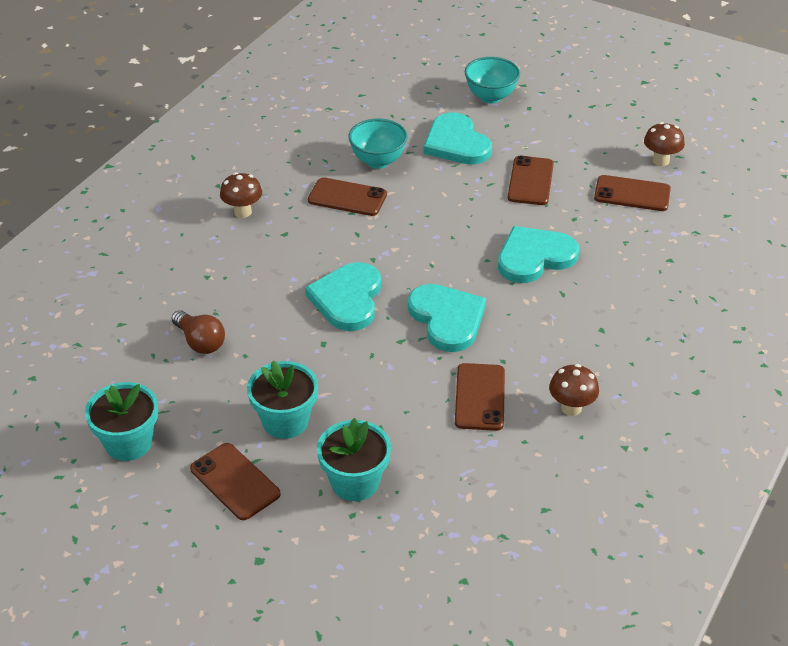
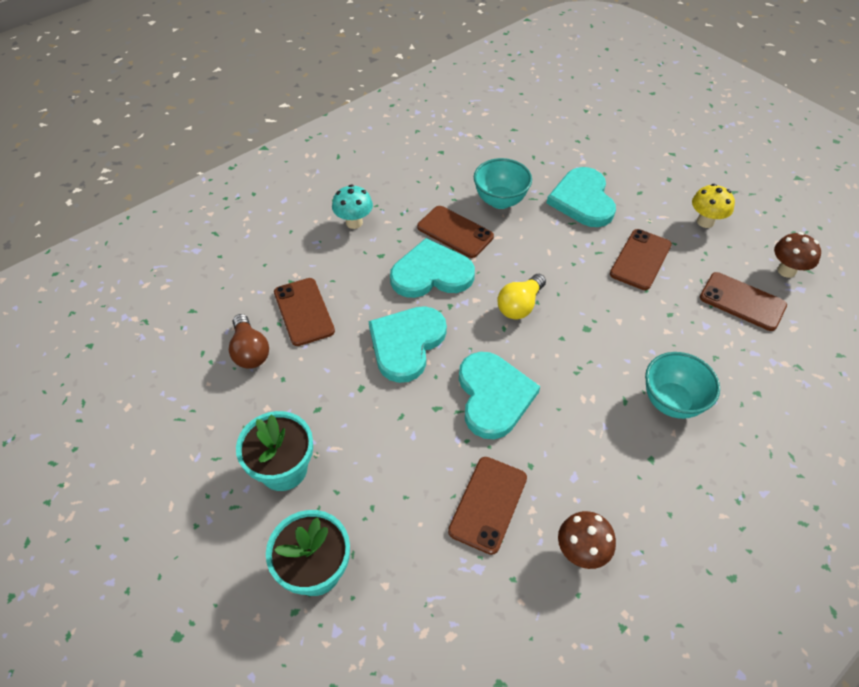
camera: 20 degrees right, 10 degrees up
turquoise flower pot [85,382,158,461] -> none
brown phone [190,443,281,520] -> brown phone moved to [274,278,335,346]
brown mushroom [220,172,262,218] -> turquoise mushroom [332,185,373,229]
turquoise bowl [465,57,520,104] -> turquoise bowl moved to [645,352,720,419]
turquoise heart [498,226,579,283] -> turquoise heart moved to [390,238,475,298]
none -> yellow light bulb [497,274,546,319]
none -> yellow mushroom [692,184,735,228]

